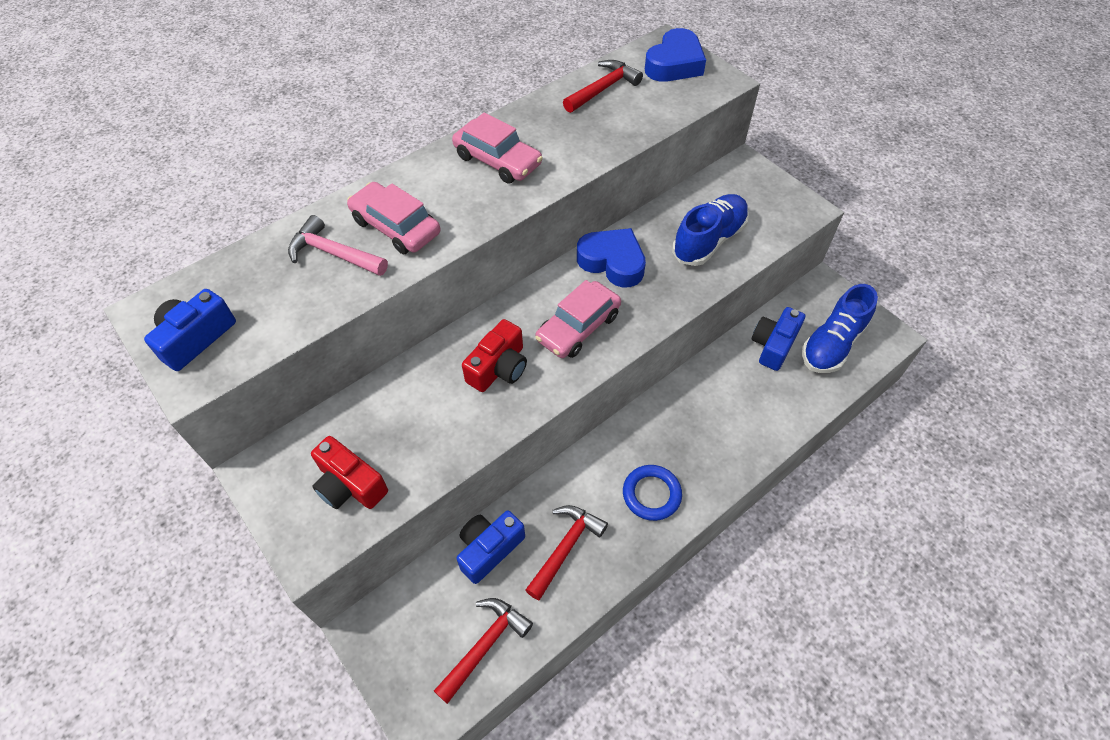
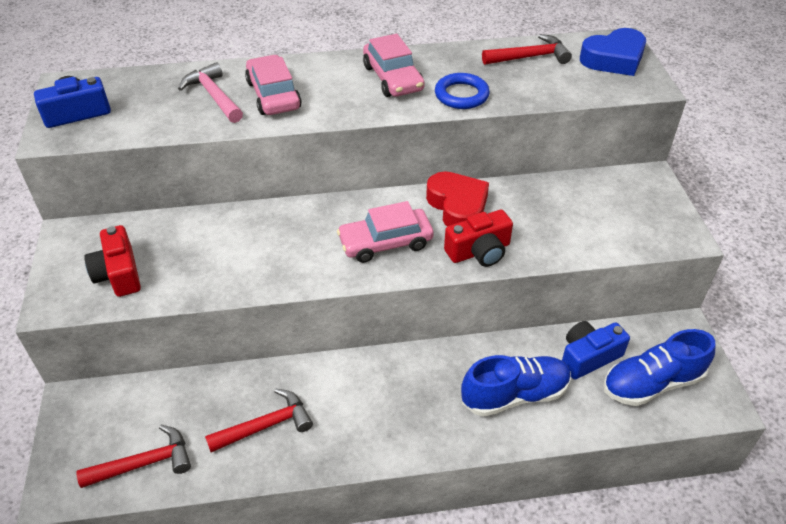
camera: 30 degrees right, 10 degrees down
blue camera [456,511,525,584] -> none
red camera [462,319,527,392] -> red camera moved to [444,210,513,267]
blue heart [577,228,646,287] -> red heart [426,171,489,227]
blue ring [623,465,682,521] -> blue ring moved to [435,73,490,109]
blue shoe [672,194,749,266] -> blue shoe moved to [461,355,571,417]

